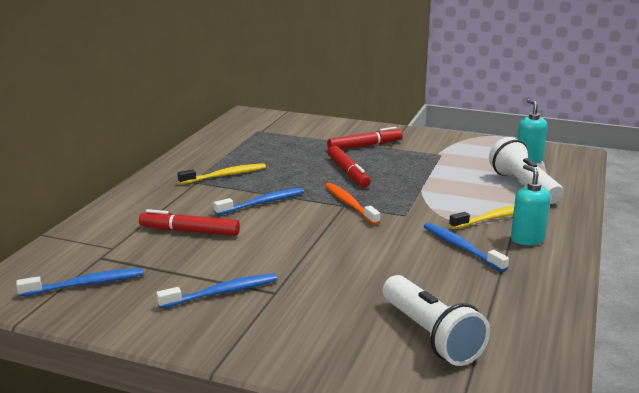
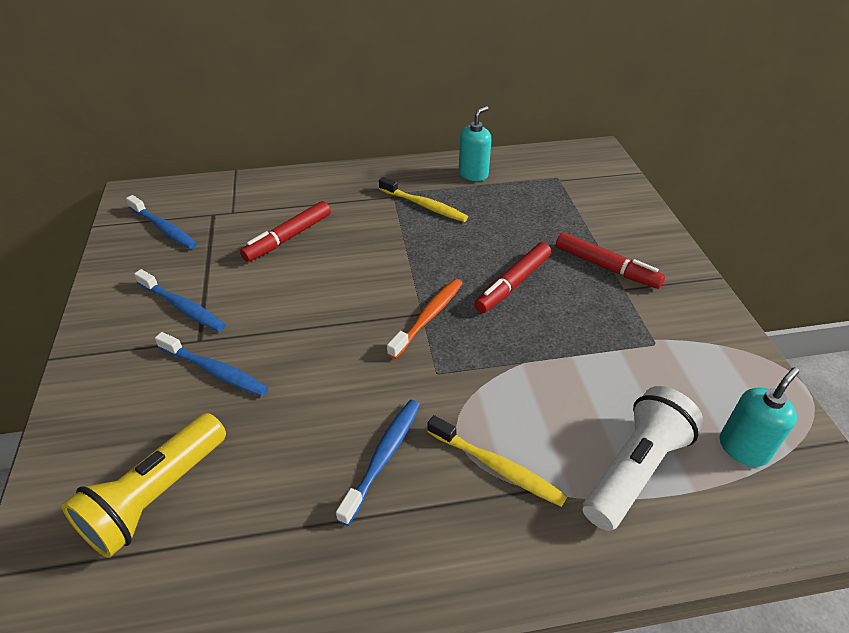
camera: 60 degrees right, 20 degrees up
red marker [139,209,240,236] -> red marker turned 120 degrees counterclockwise [240,201,331,262]
blue toothbrush [214,188,304,215] -> blue toothbrush moved to [155,332,269,396]
white flashlight [383,275,490,366] -> yellow flashlight [61,413,226,558]
turquoise soap dispenser [511,164,550,245] -> turquoise soap dispenser moved to [459,106,492,181]

